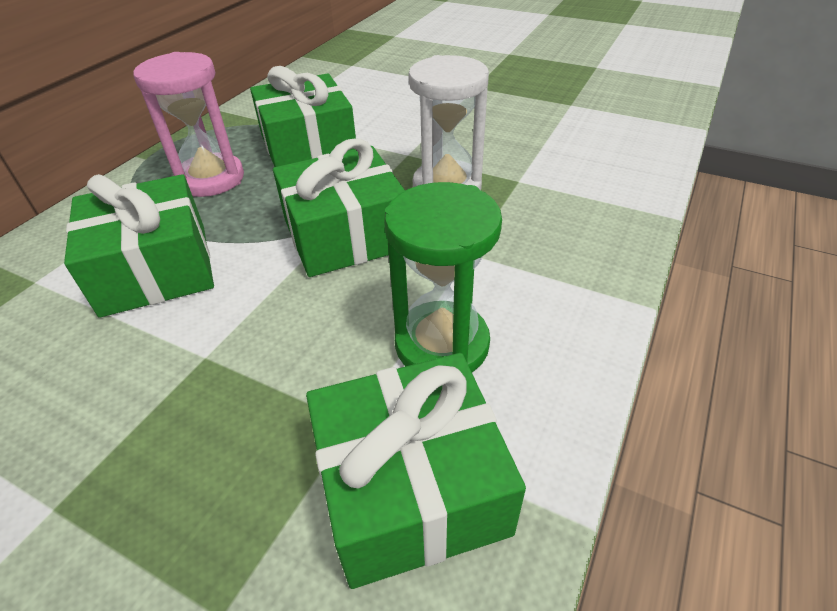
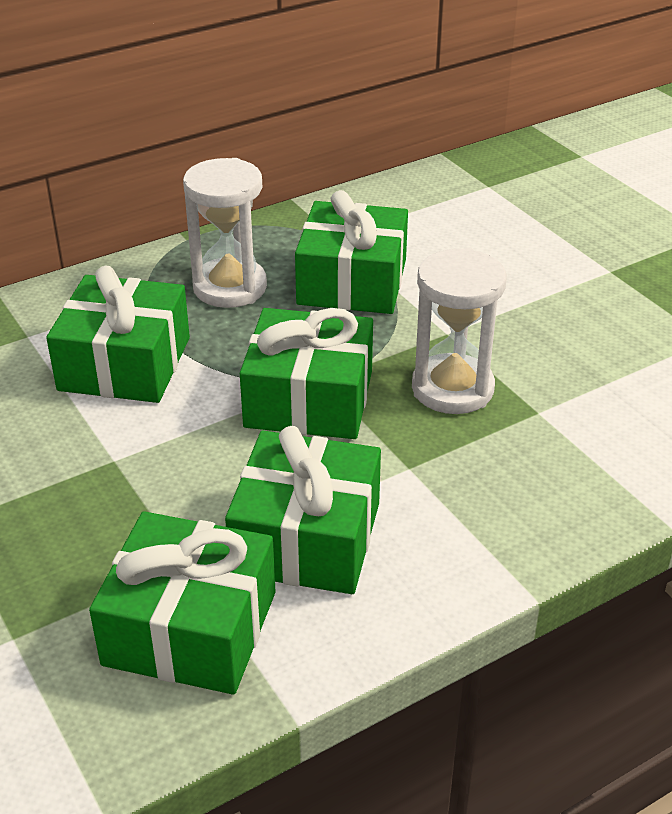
camera: 30 degrees right, 5 degrees down
pink hourglass [133,52,244,197] -> white hourglass [183,158,267,308]
green hourglass [384,182,502,372] -> green gift [225,426,381,594]

